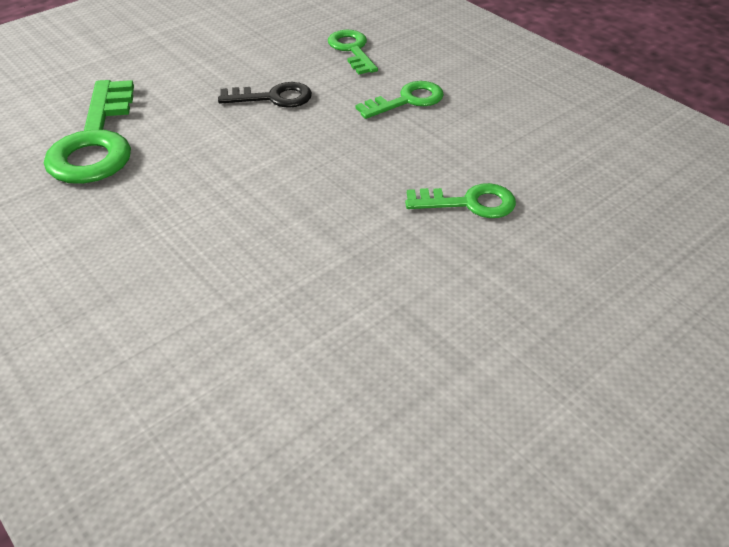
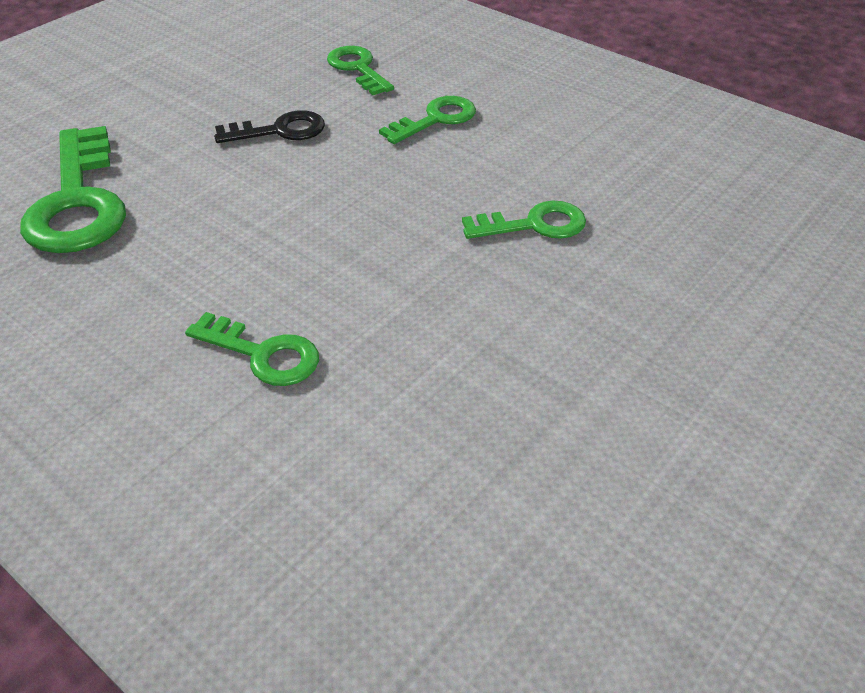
camera: 10 degrees left, 0 degrees up
none -> green key [185,312,319,386]

